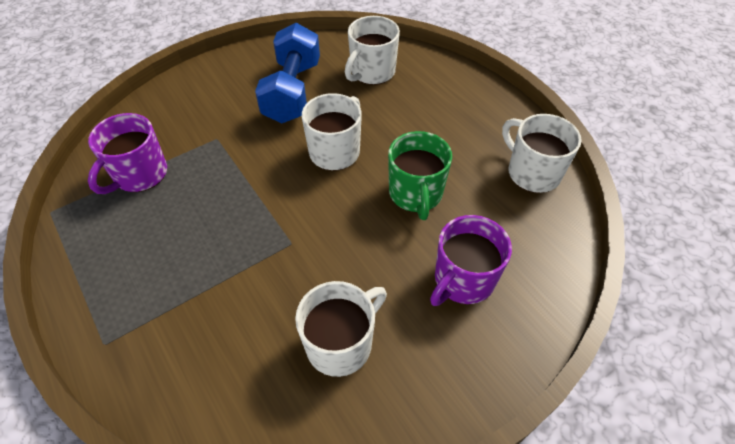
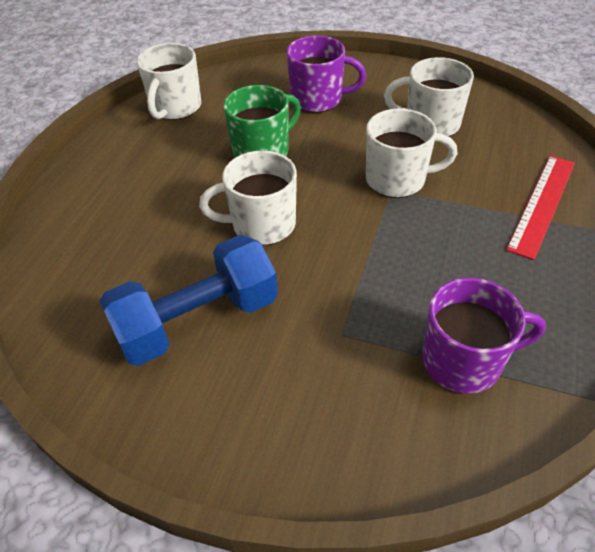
camera: 125 degrees left, 5 degrees down
white mug [345,16,400,85] -> white mug moved to [366,109,458,198]
none -> red ruler [506,156,575,260]

